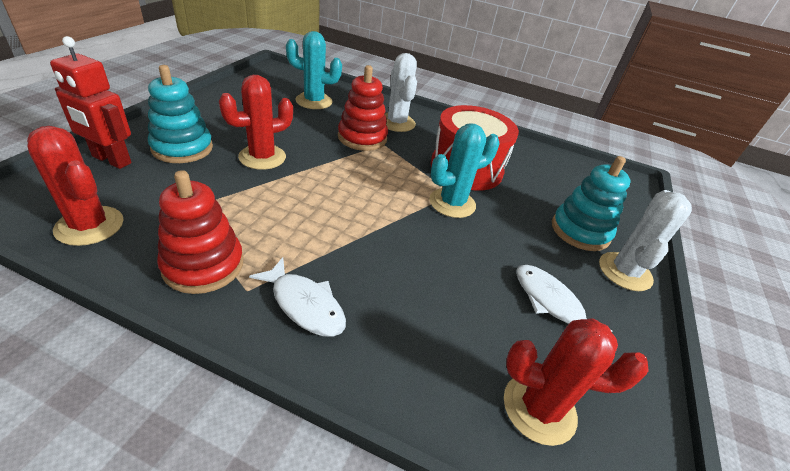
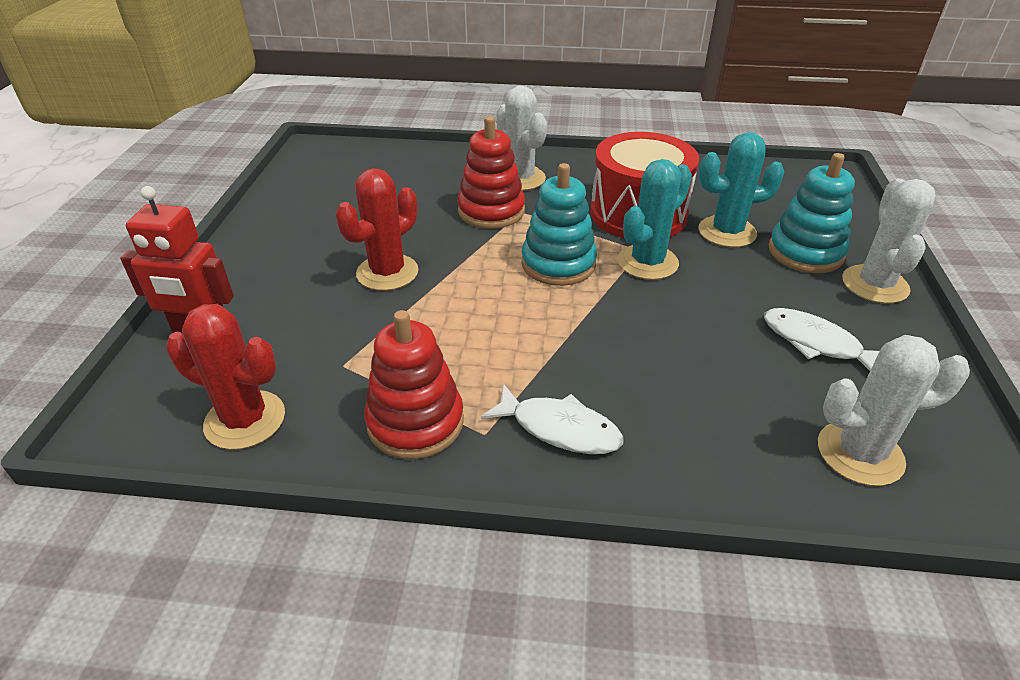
camera: 10 degrees left, 0 degrees up
turquoise stacking toy [148,65,213,163] -> turquoise stacking toy moved to [521,163,597,286]
turquoise cactus [286,31,342,109] -> turquoise cactus moved to [698,132,784,247]
red cactus [504,318,649,446] -> white cactus [818,335,970,486]

